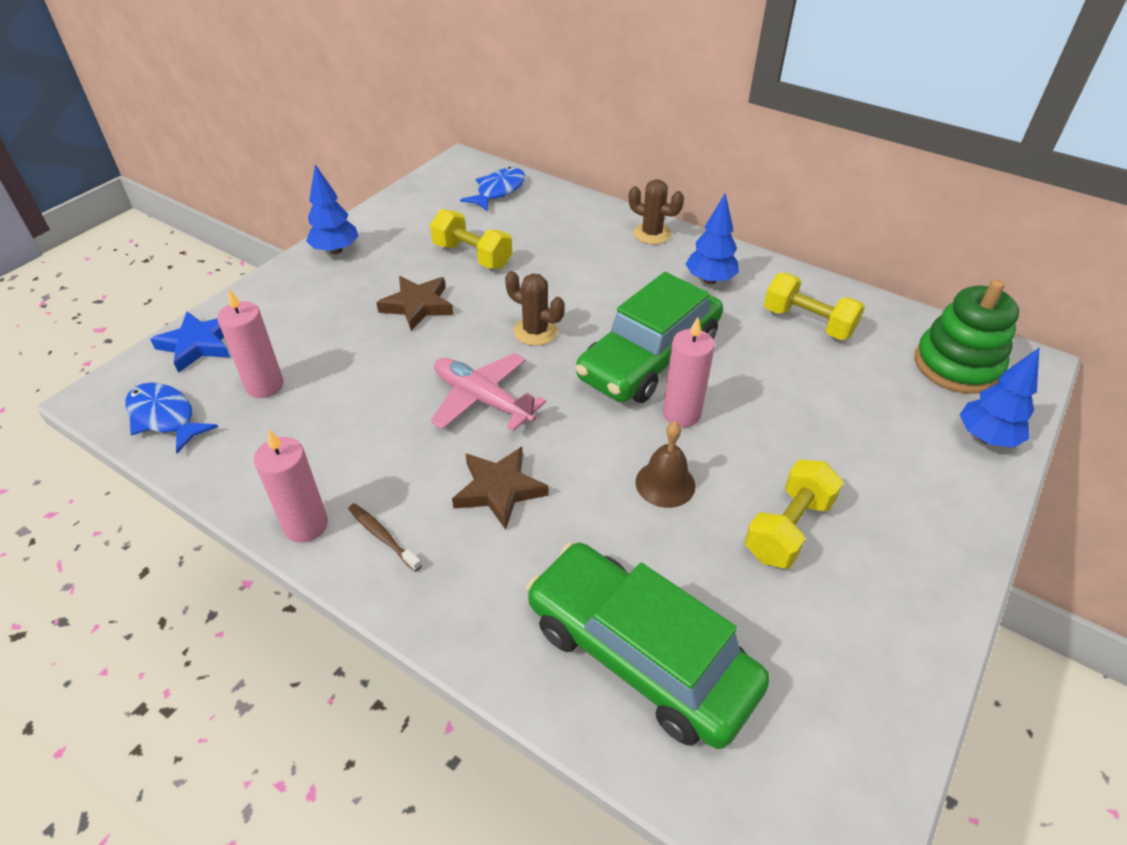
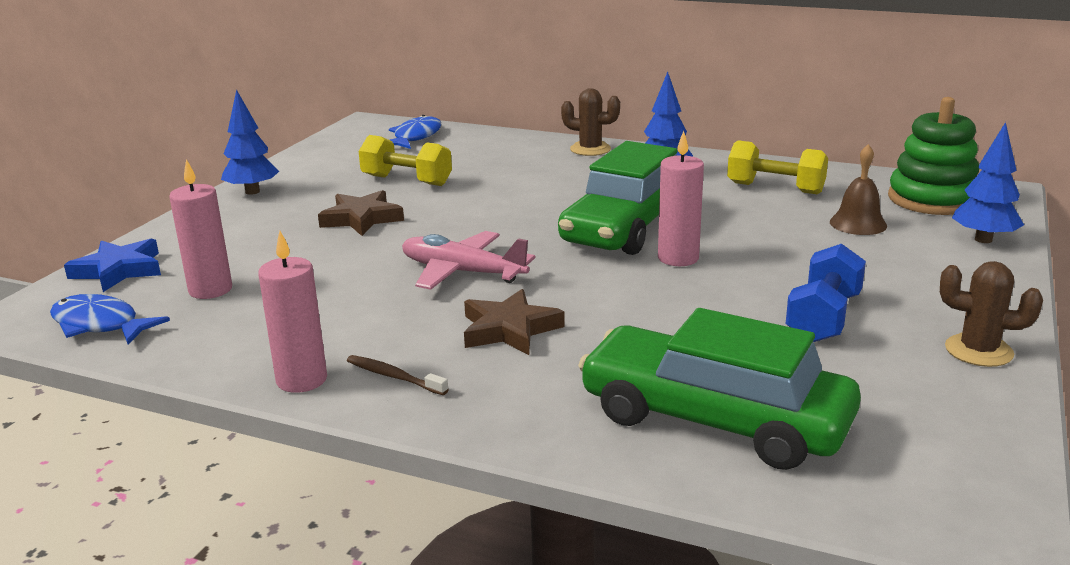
camera: 10 degrees left, 20 degrees down
brown cactus [505,271,565,346] -> brown cactus moved to [940,261,1043,367]
brown bell [635,422,696,508] -> brown bell moved to [830,144,887,235]
yellow dumbbell [744,460,843,568] -> blue dumbbell [786,244,866,342]

